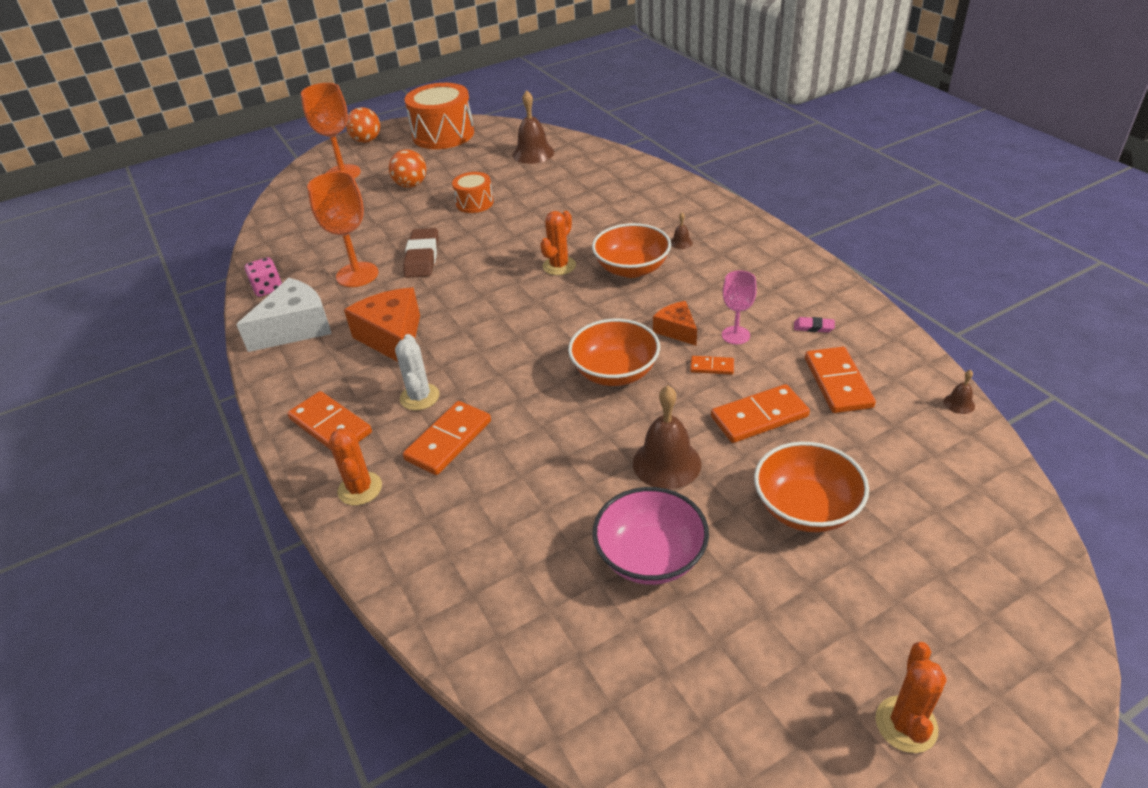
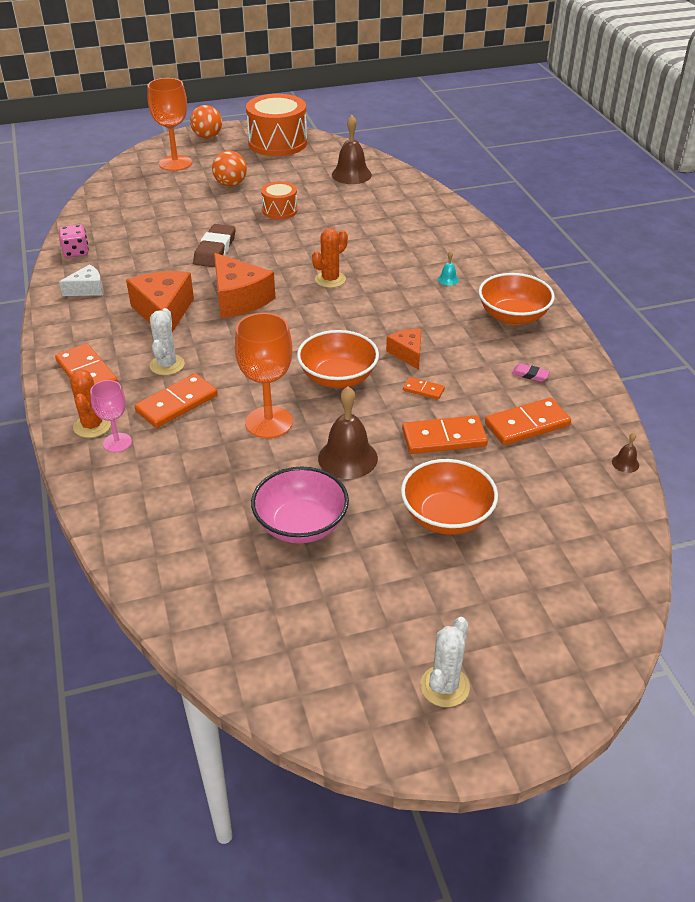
camera: 10 degrees right, 0 degrees up
white cheese [236,278,331,352] -> white cheese [59,264,103,296], size x0.56
orange goblet [307,172,379,287] -> orange goblet moved to [235,313,293,438]
orange bowl [592,223,671,278] -> orange bowl moved to [479,273,555,325]
brown bell [671,213,693,249] -> turquoise bell [438,251,459,285]
pink goblet [722,270,757,344] -> pink goblet moved to [90,380,132,453]
orange domino [805,347,876,413] -> orange domino turned 60 degrees clockwise [485,398,571,445]
orange cactus [875,642,947,753] -> white cactus [420,617,470,707]
none -> orange cheese [214,253,275,318]

